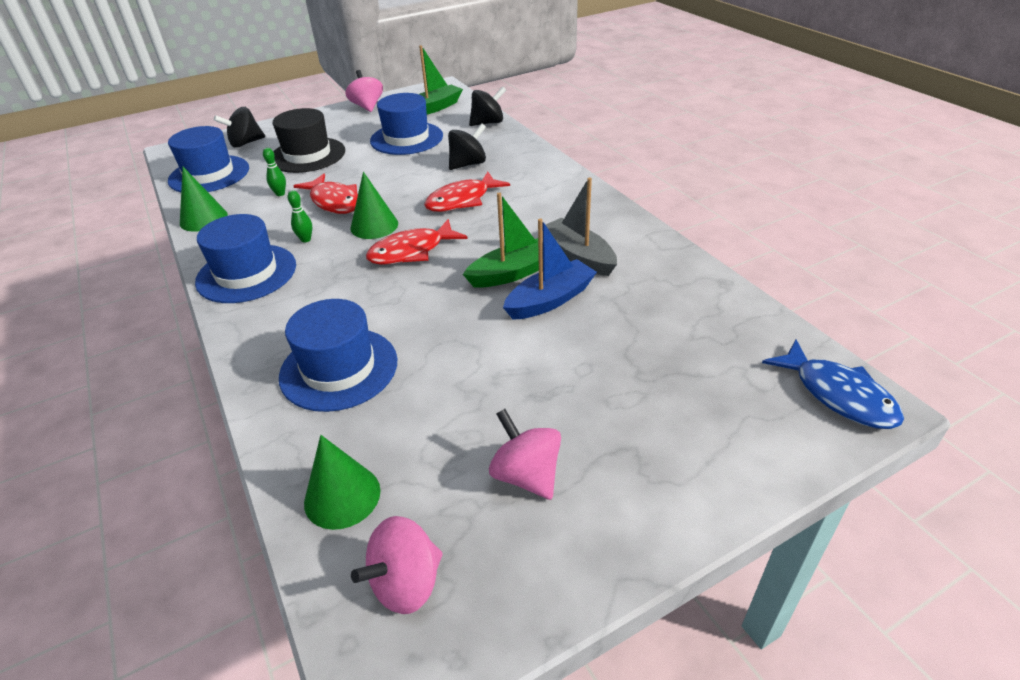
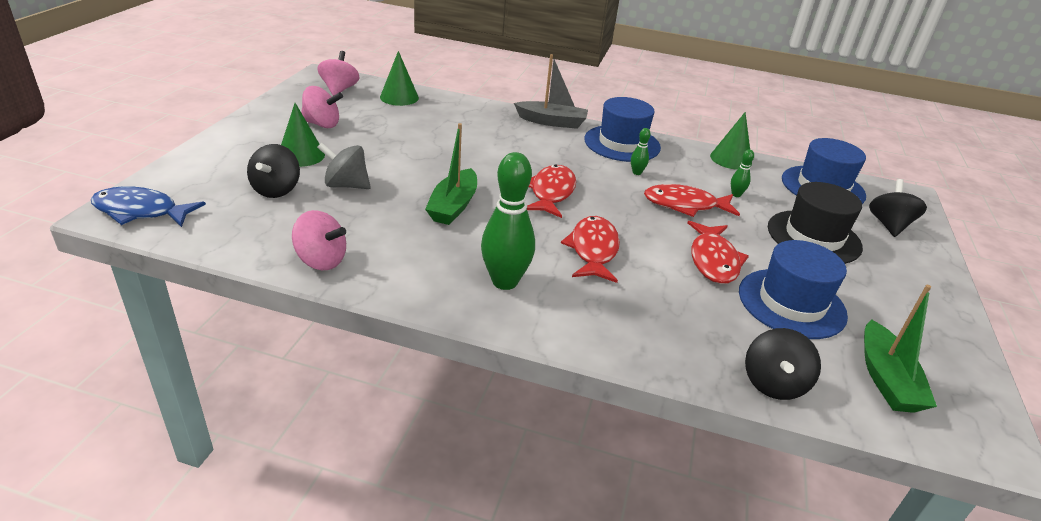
camera: 130 degrees right, 5 degrees down
blue hat [279,299,397,412] -> none
pink spinning top [345,70,383,112] -> pink spinning top moved to [292,210,346,270]
green cone [351,172,398,239] -> green cone moved to [281,103,325,167]
black spinning top [448,123,486,170] -> black spinning top moved to [247,144,300,198]
blue boat [503,218,597,320] -> none
grey boat [546,178,617,276] -> grey boat moved to [514,54,588,129]
none -> grey spinning top [317,142,371,189]
none -> green bowling pin [481,152,535,290]
none -> red fish [688,221,749,284]

